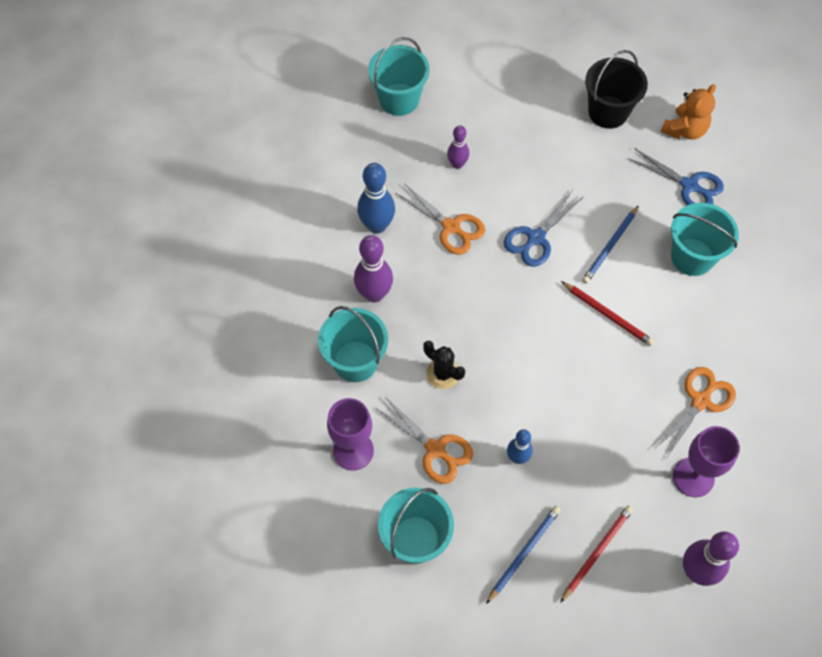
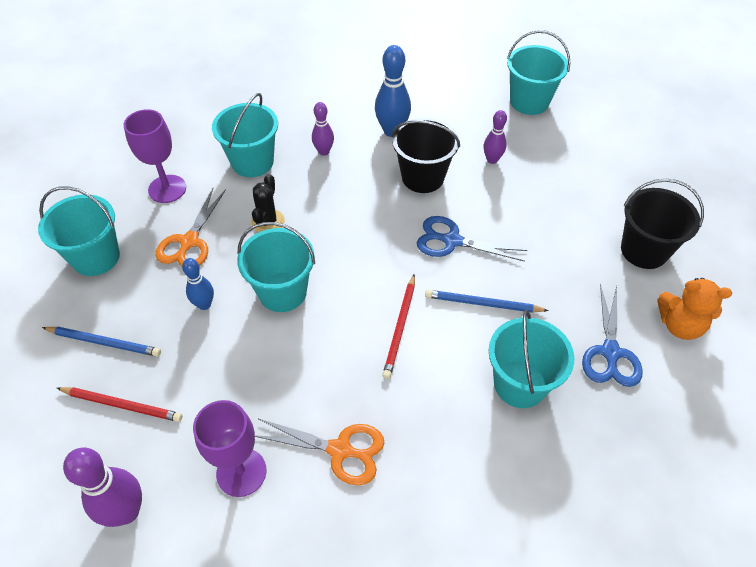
camera: 65 degrees right, 10 degrees down
purple bowling pin [354,235,393,302] -> purple bowling pin [312,102,334,156], size x0.61
orange scissors [395,184,485,255] -> black bucket [392,117,460,193]
none -> turquoise bucket [237,222,315,312]

